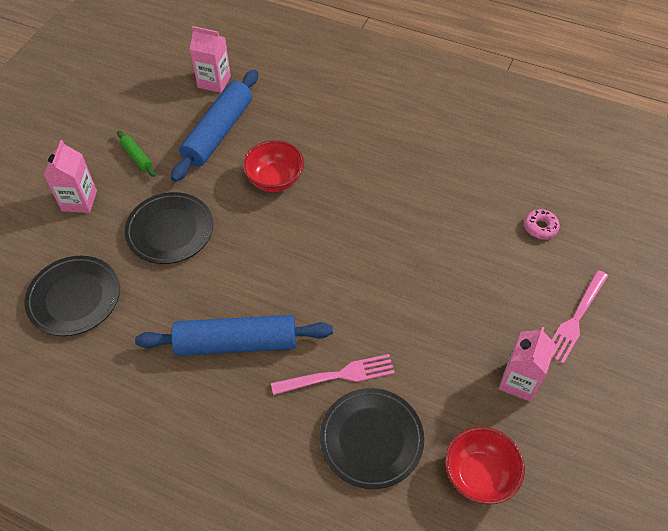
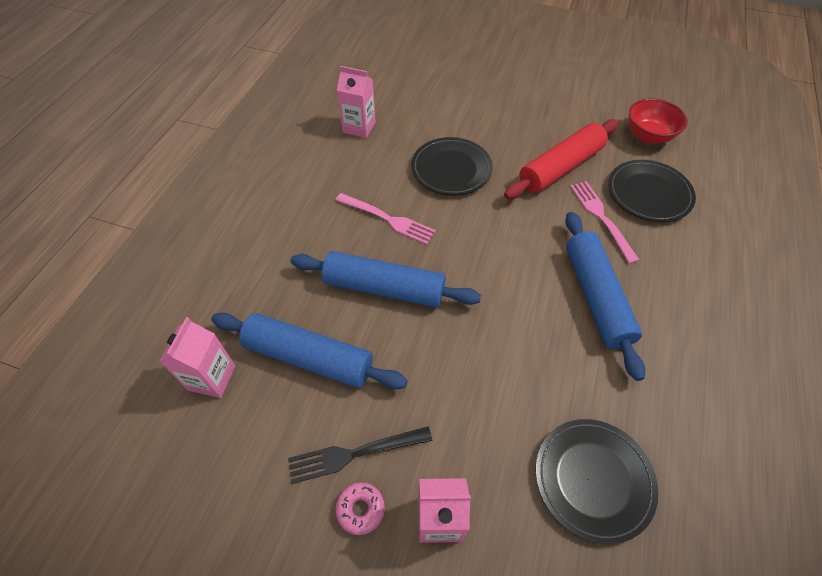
camera: 95 degrees left, 0 degrees up
green rolling pin [117,131,156,177] -> black fork [288,426,432,484]
black plate [124,192,213,264] -> black plate moved to [411,137,493,196]
red bowl [243,140,304,192] -> blue rolling pin [290,251,481,307]
pink carton [499,327,556,402] -> pink carton moved to [337,66,376,138]
pink donut [524,209,560,239] -> pink donut moved to [336,482,385,535]
pink fork [552,270,608,364] -> pink fork moved to [336,193,436,245]
none -> red rolling pin [504,119,619,199]

